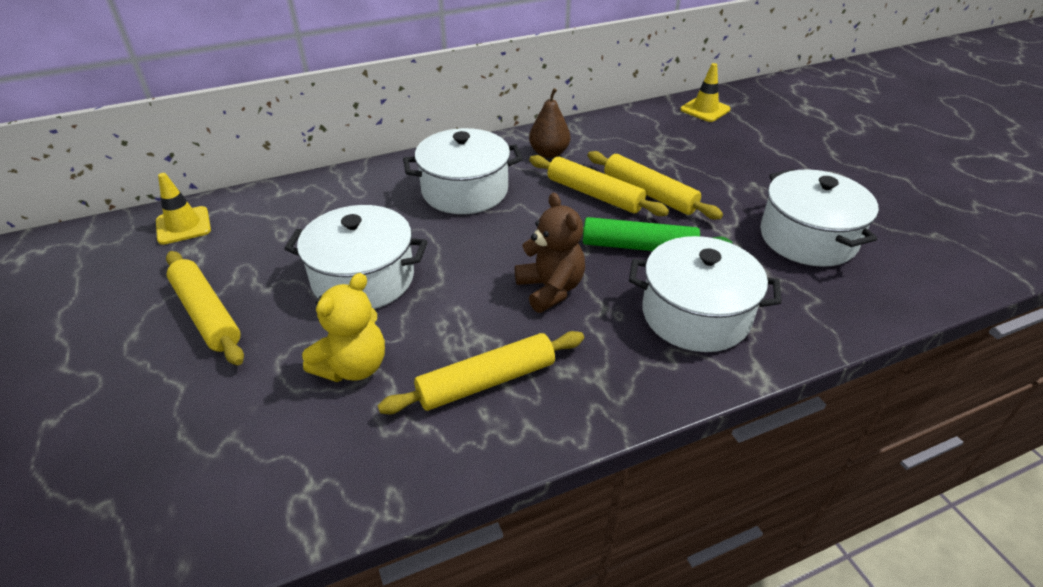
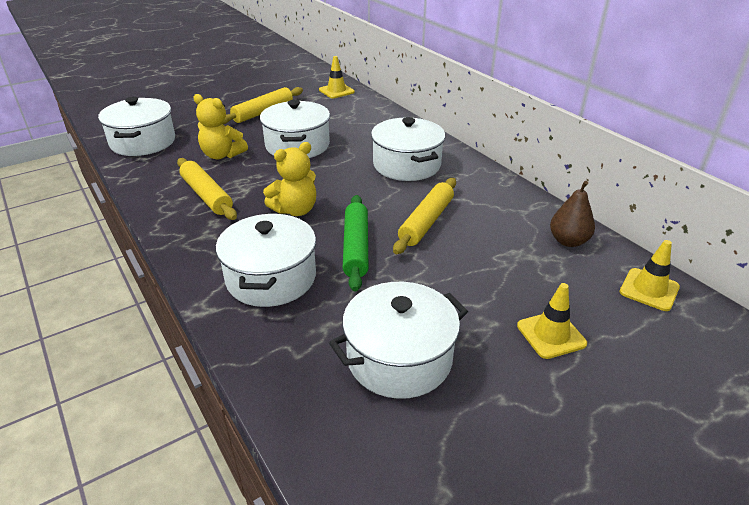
camera: 80 degrees right, 5 degrees down
brown teddy bear [515,192,585,313] -> yellow teddy bear [263,142,316,216]
brown pear [529,88,570,158] -> brown pear moved to [550,181,595,247]
yellow rolling pin [588,151,723,219] -> none
none -> white pot [98,97,175,156]
none -> yellow traffic cone [517,283,587,359]

